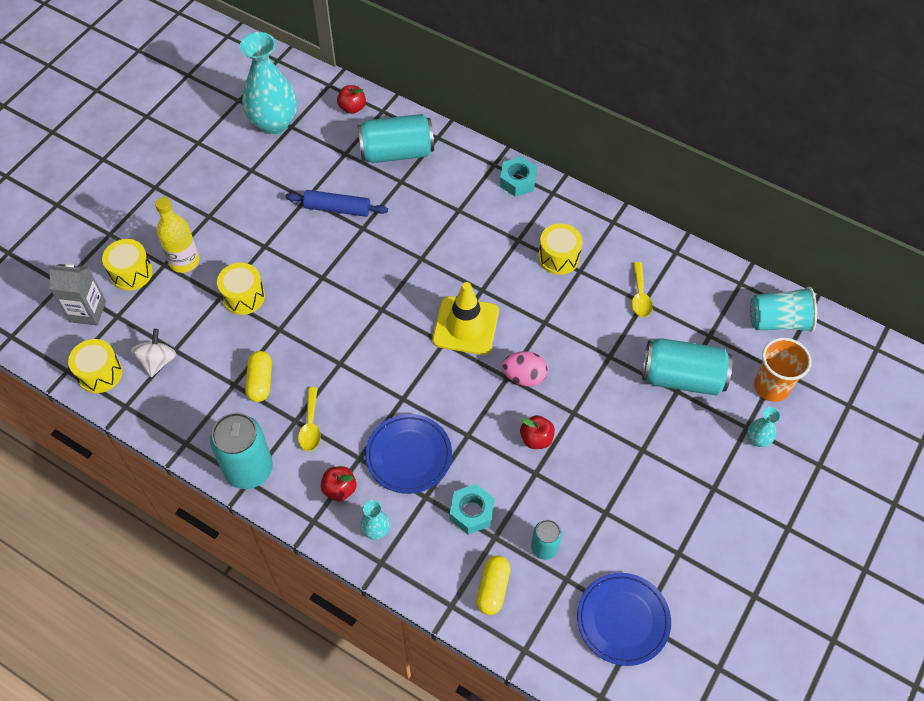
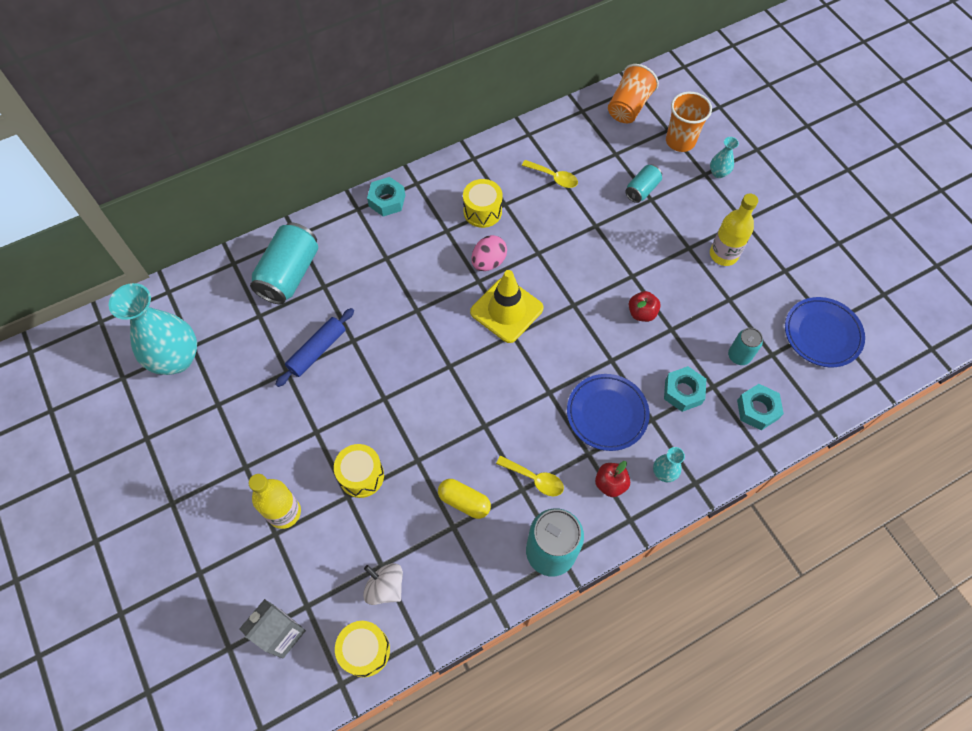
camera: 60 degrees left, 5 degrees up
yellow drum [102,239,153,291] -> none
red apple [337,85,366,114] -> none
yellow capsule [476,555,511,615] -> turquoise nut [737,384,784,430]
pink egg [502,351,548,387] -> pink egg moved to [471,235,507,271]
turquoise can [642,338,733,395] -> turquoise can [625,164,662,203], size x0.54
turquoise cup [750,287,817,332] -> orange cup [608,64,659,123]
none -> yellow bottle [710,194,758,266]

